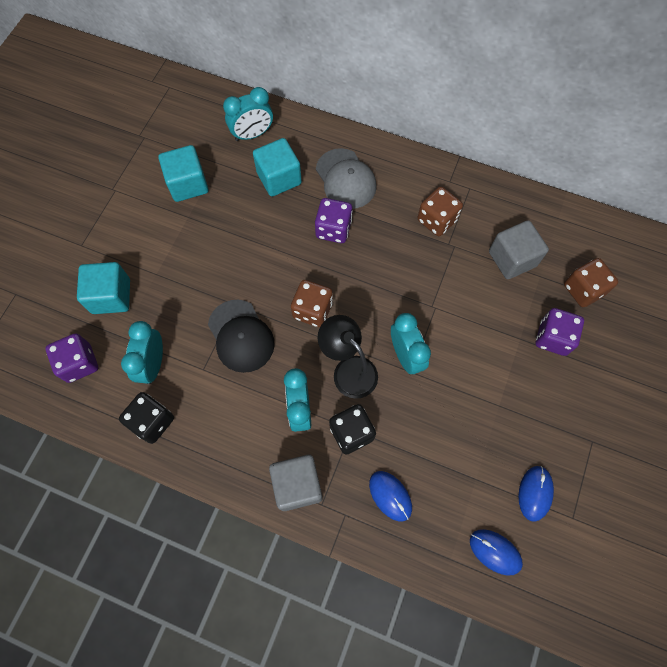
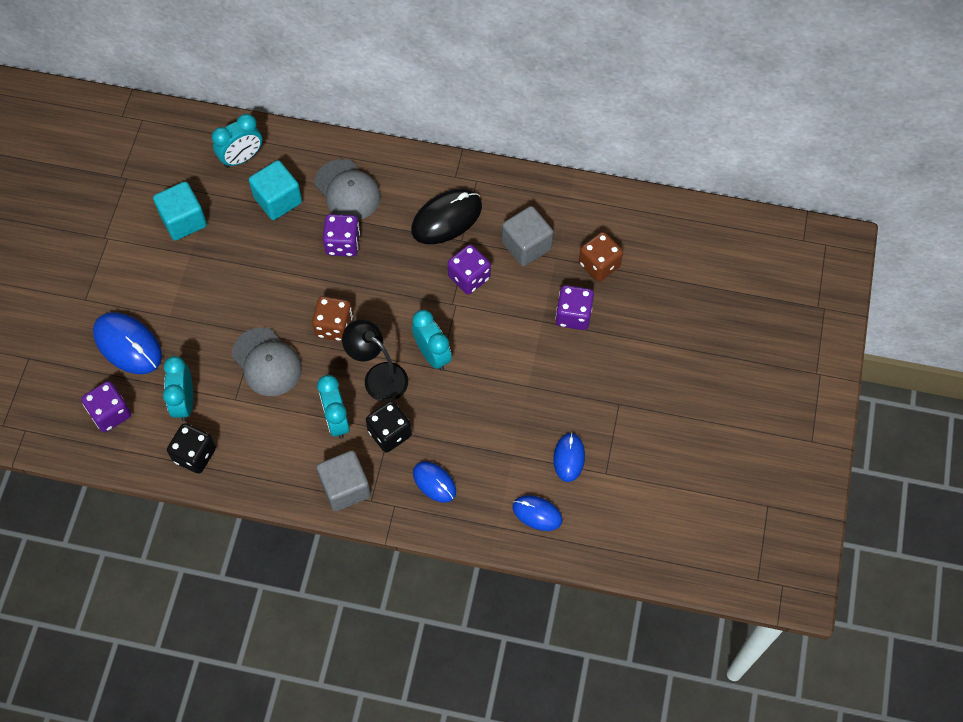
camera: 10 degrees left, 5 degrees down
turquoise cube [77,262,130,314] -> blue mouse [93,312,162,374]
black cap [208,300,275,373] -> grey cap [232,328,302,396]
brown dice [417,187,463,236] -> black mouse [411,189,482,244]
none -> purple dice [448,244,491,295]

